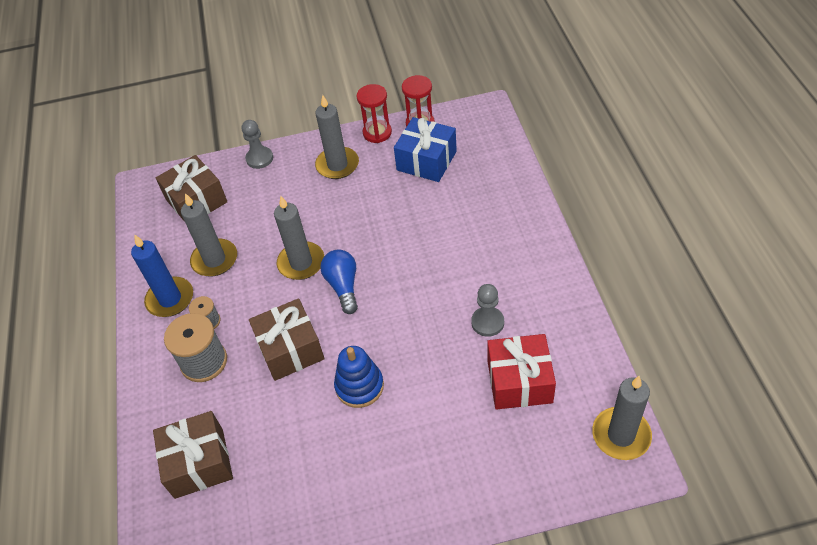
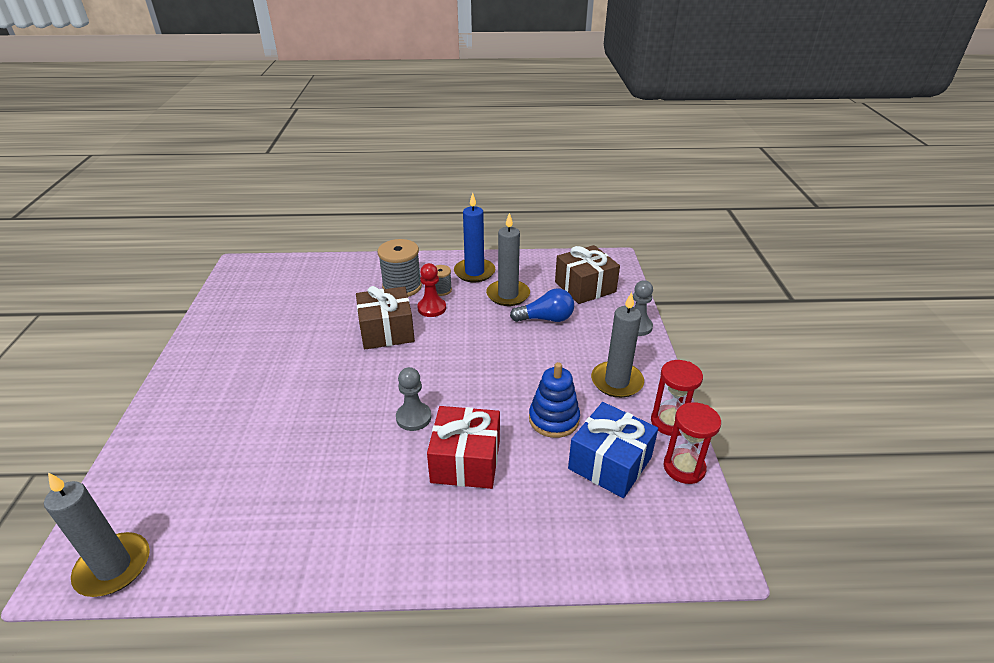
camera: 95 degrees right, 15 degrees down
brown gift [153,411,233,499] -> none
grey candle [274,196,324,280] -> none
blue light bulb [320,249,358,314] -> blue light bulb moved to [510,288,574,322]
blue stacking toy [334,346,384,408] -> blue stacking toy moved to [529,362,580,438]
grey pawn [471,284,504,337] -> grey pawn moved to [396,367,432,431]
red gift [487,334,556,410] -> red gift moved to [427,406,500,489]
none -> red pawn [417,263,446,317]

